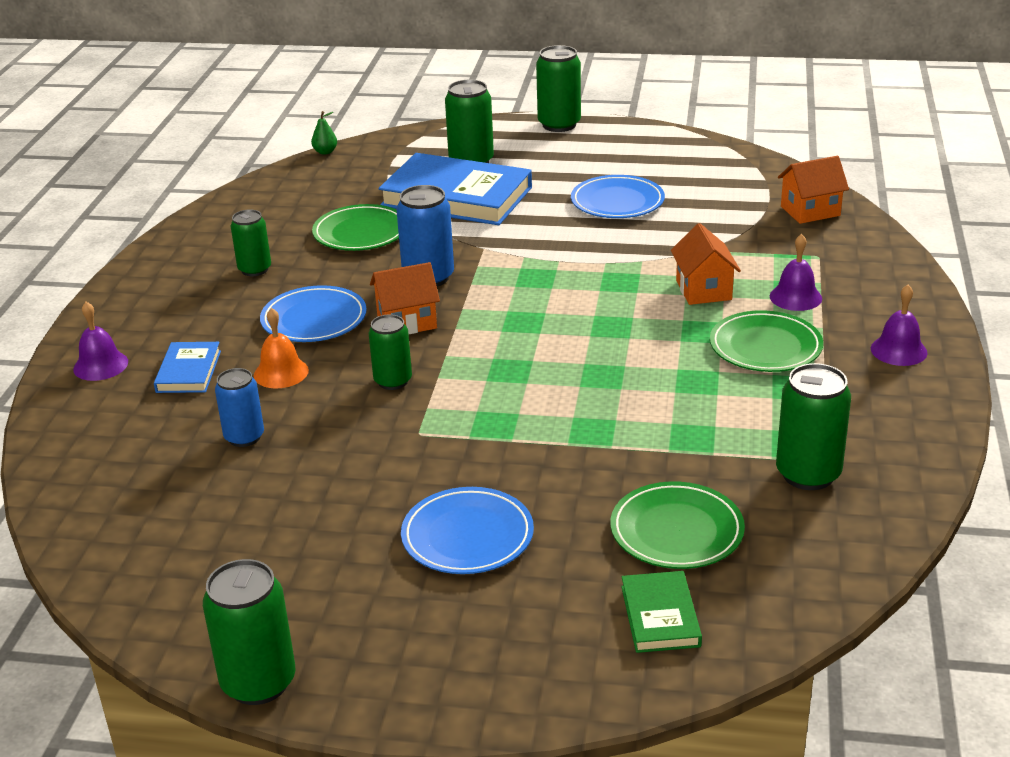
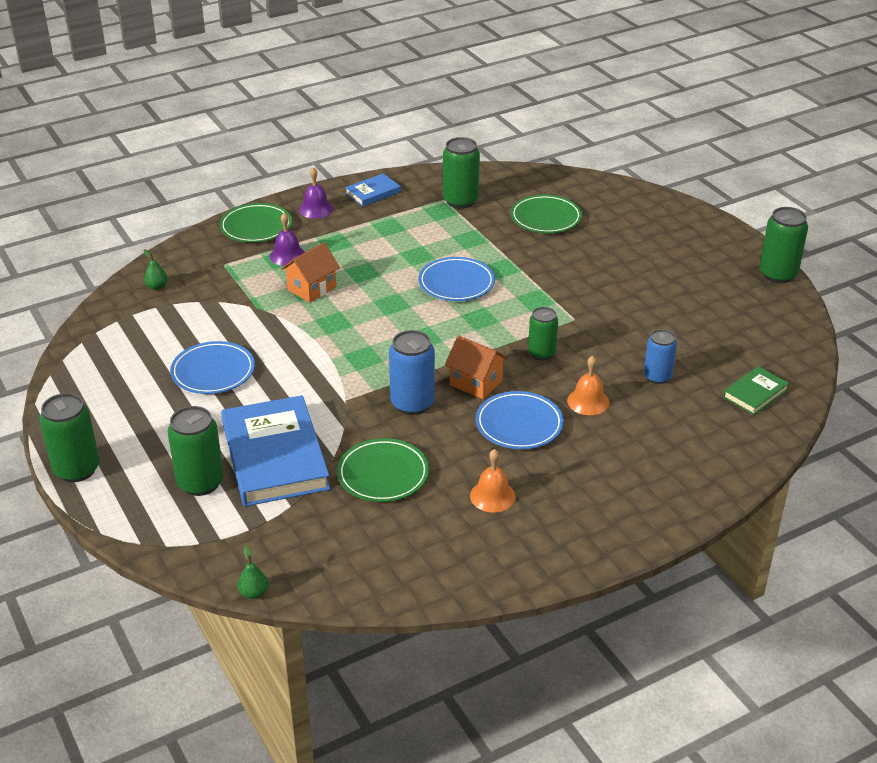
camera: 130 degrees left, 5 degrees up
purple bell [73,302,128,381] -> none
blue book [154,342,221,393] -> blue book moved to [345,174,401,207]
green can [231,209,271,276] -> orange bell [470,449,516,513]
blue plate [401,487,534,574] -> blue plate moved to [418,257,495,301]
green book [621,571,702,653] -> green book moved to [723,366,789,415]
green plate [710,310,823,372] -> green plate moved to [220,203,292,243]
orange house [778,156,849,224] -> green pear [143,249,168,290]

